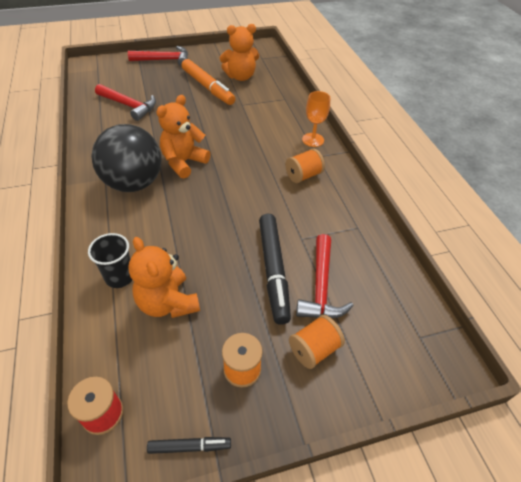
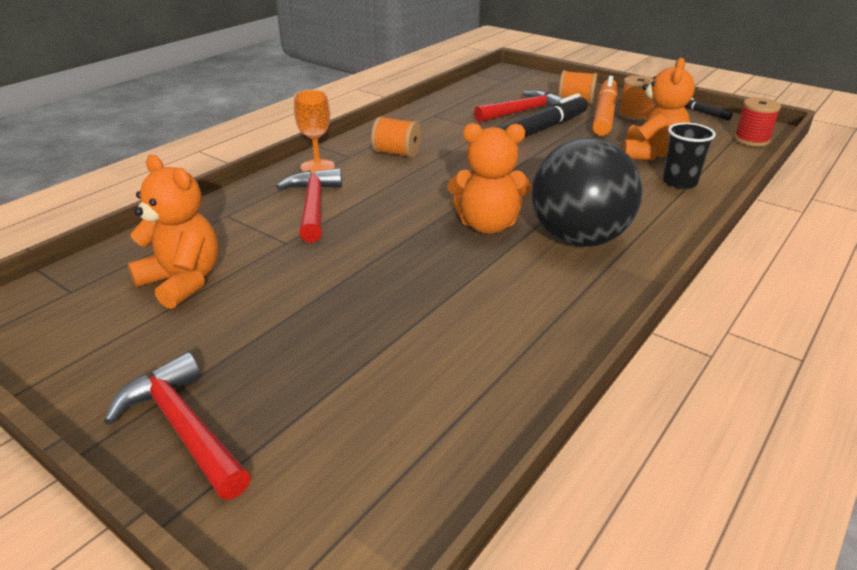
camera: 125 degrees left, 15 degrees down
red hammer [95,84,156,121] -> red hammer moved to [276,168,342,243]
orange marker [181,59,235,105] -> orange marker moved to [592,76,618,136]

